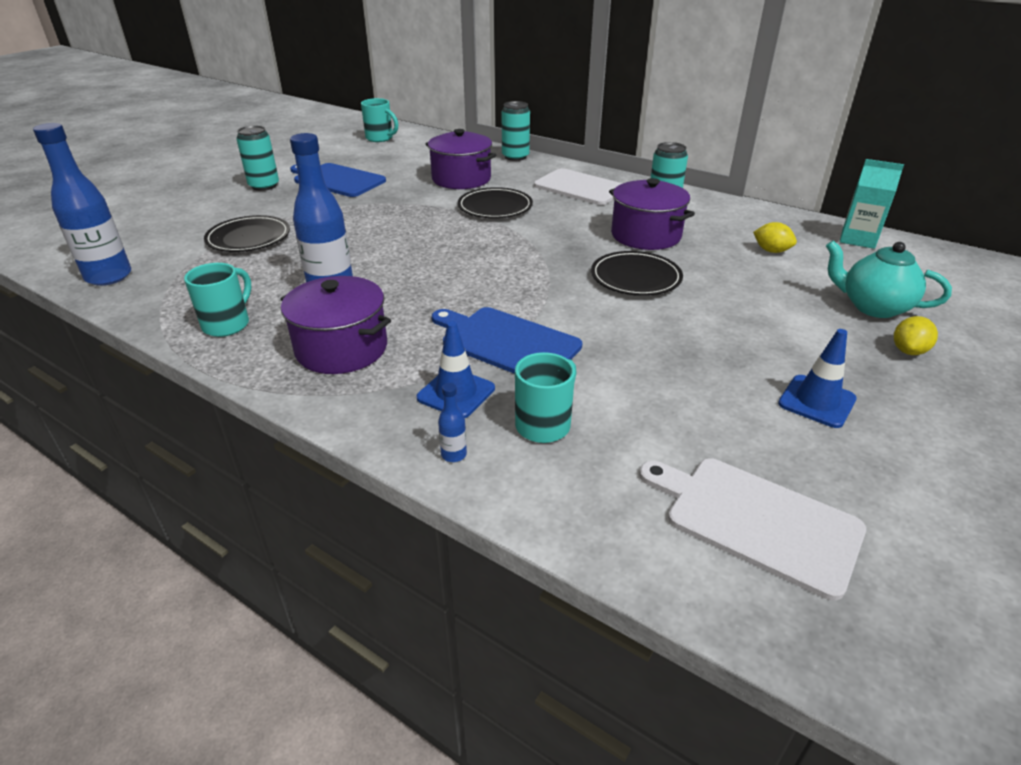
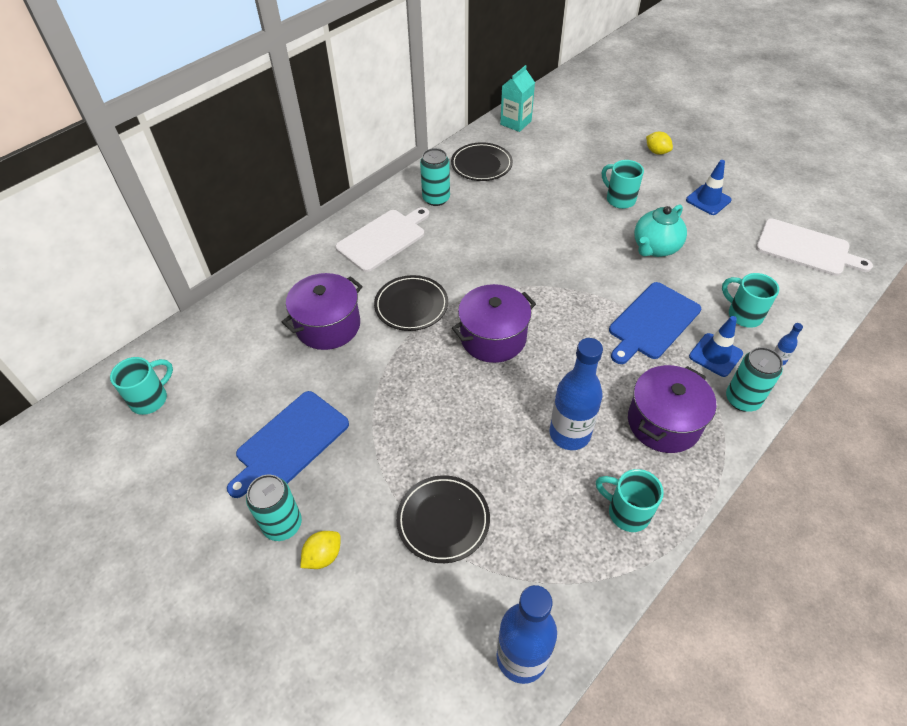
camera: 80 degrees left, 15 degrees up
turquoise can [501,101,530,161] -> turquoise can moved to [726,347,783,412]
black plate [591,251,683,296] -> black plate moved to [451,142,513,181]
purple pot [609,178,695,250] -> purple pot moved to [452,284,536,363]
white cutting board [639,458,866,601] -> white cutting board turned 105 degrees counterclockwise [756,218,873,276]
yellow lemon [753,222,797,253] -> yellow lemon moved to [300,531,341,569]
turquoise teapot [826,241,952,318] -> turquoise teapot moved to [634,204,687,257]
none -> turquoise mug [602,160,644,209]

